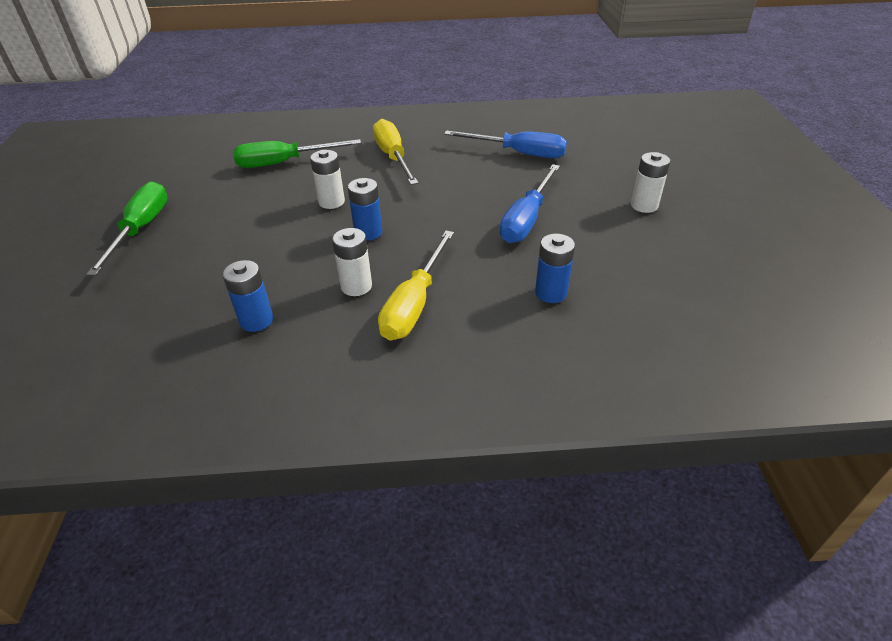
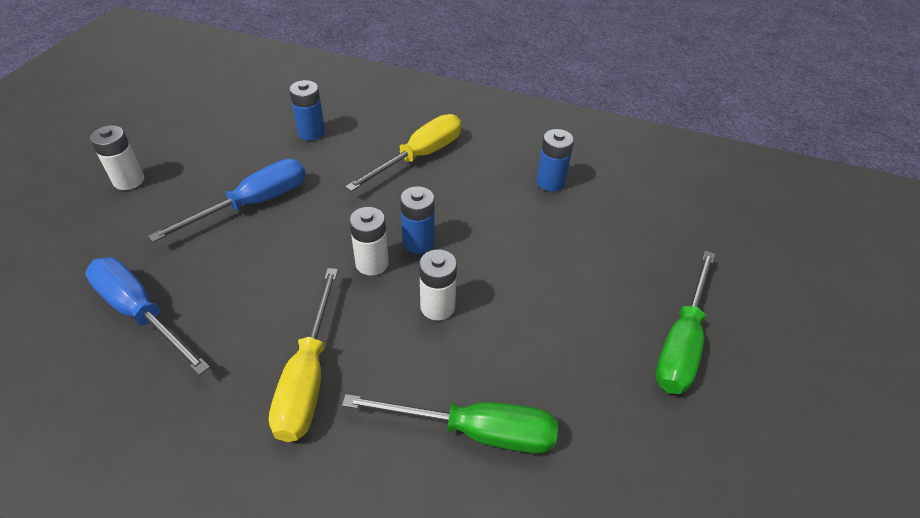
camera: 160 degrees left, 5 degrees up
white battery [332,228,372,296] -> white battery moved to [349,207,389,276]

